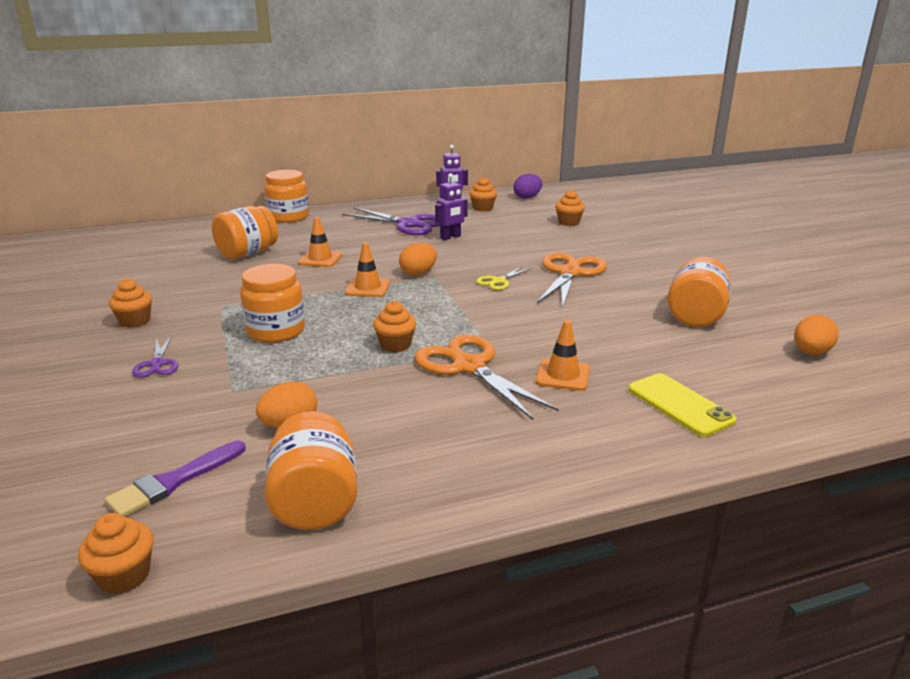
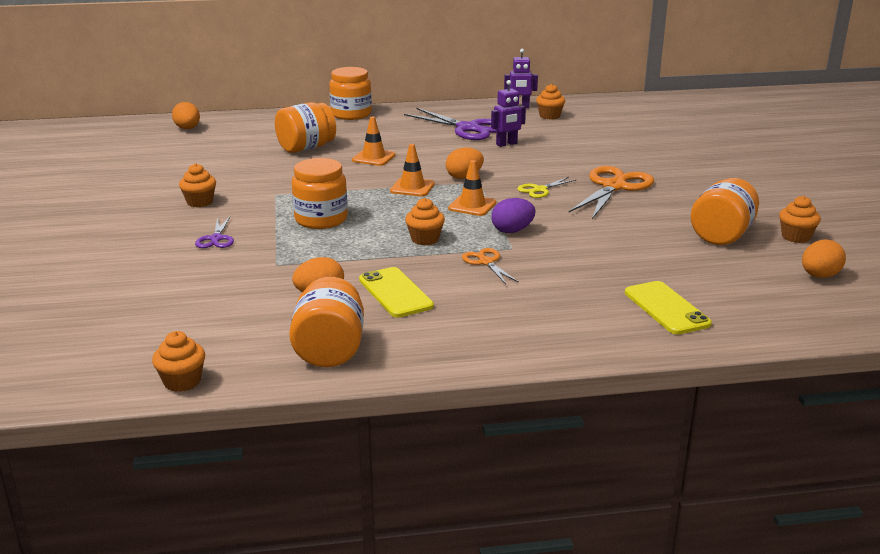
camera: 10 degrees right, 0 degrees up
purple brush [105,440,246,517] -> none
orange scissors [414,335,559,420] -> orange scissors [462,248,519,284], size x0.51
purple egg [513,174,543,199] -> purple egg moved to [491,198,535,233]
orange traffic cone [536,320,590,391] -> orange traffic cone moved to [448,160,496,216]
orange cupcake [555,190,585,226] -> orange cupcake moved to [779,196,821,243]
none -> orange egg [172,102,200,129]
none -> yellow phone [359,267,434,318]

